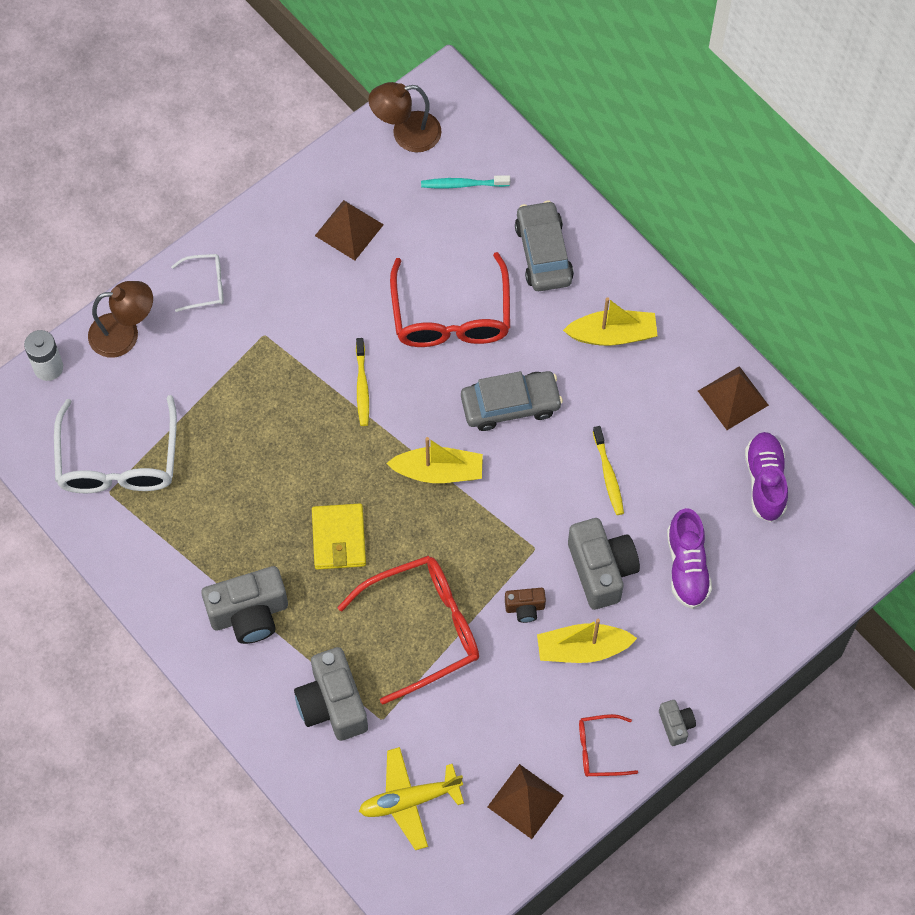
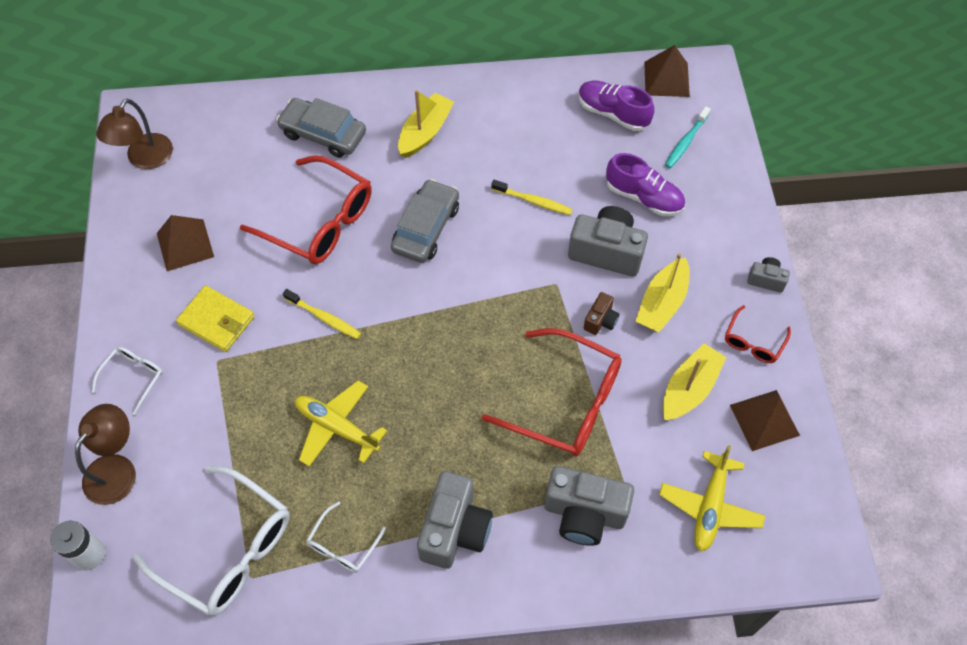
camera: 55 degrees left, 5 degrees down
yellow wallet [312,503,366,570] -> yellow wallet moved to [176,285,255,352]
red glasses [337,555,479,704] -> red glasses turned 105 degrees clockwise [482,328,622,456]
yellow boat [386,437,483,483] -> yellow boat moved to [663,343,727,420]
turquoise toothbrush [421,175,510,188] -> turquoise toothbrush moved to [665,106,711,168]
brown pyramid [698,366,769,430] -> brown pyramid moved to [644,45,690,97]
none -> yellow plane [295,380,387,467]
none -> white glasses [306,502,386,573]

